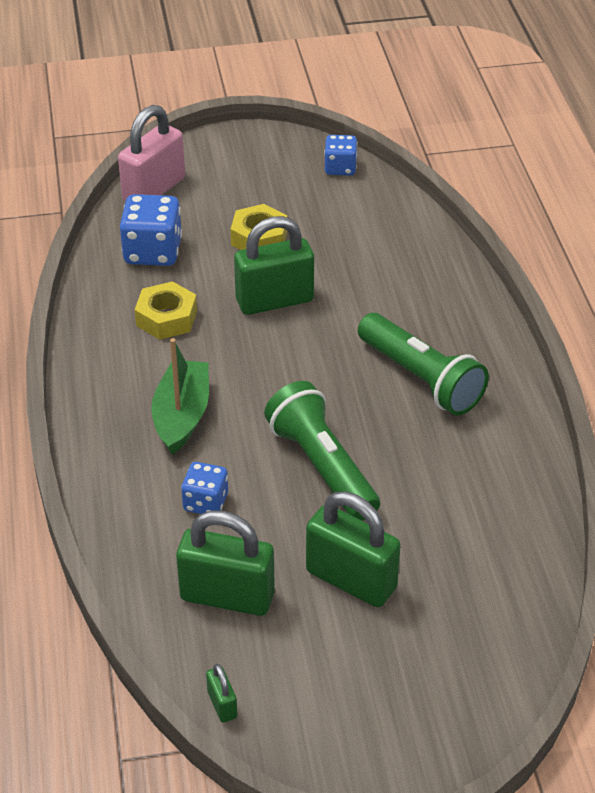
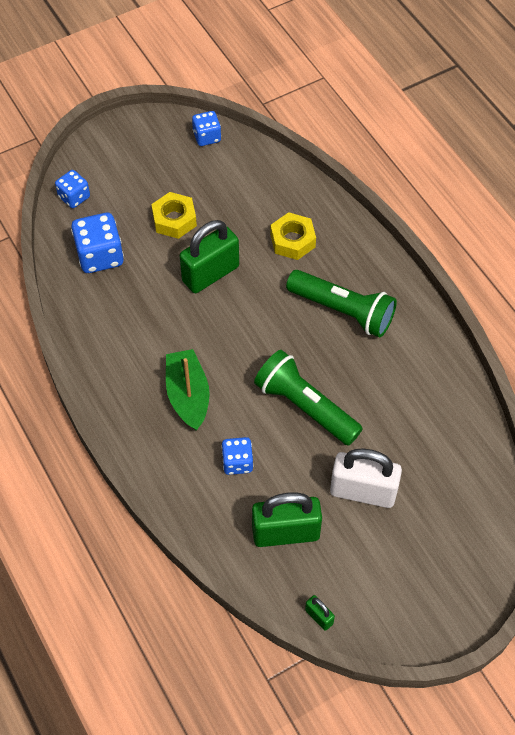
camera: 20 degrees left, 15 degrees up
pink padlock [118,105,185,201] -> blue dice [55,170,90,208]
yellow nut [135,281,197,340] -> yellow nut moved to [270,212,316,260]
green padlock [306,491,401,607] -> white padlock [330,448,402,508]

